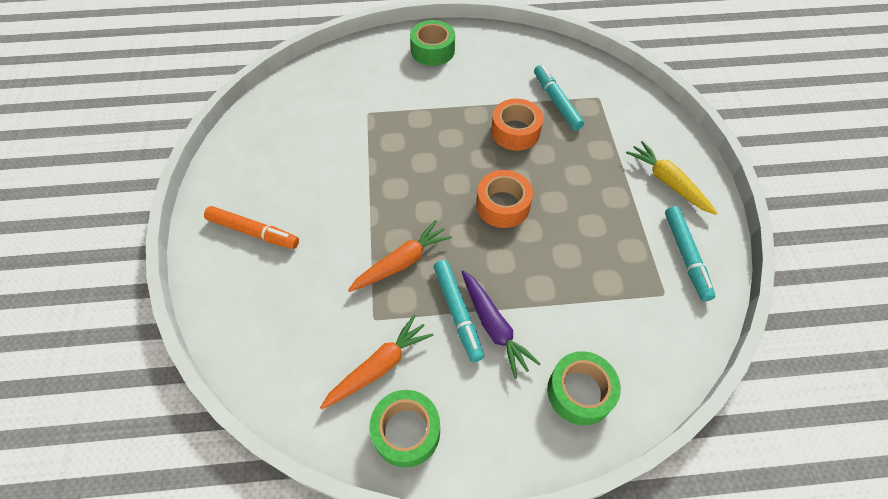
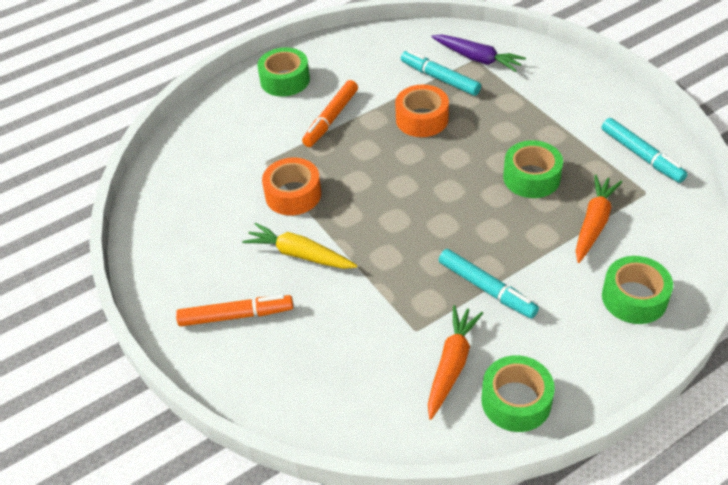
camera: 25 degrees left, 10 degrees down
orange carrot [348,220,452,292] -> orange carrot moved to [576,175,622,263]
purple carrot [461,270,541,379] -> purple carrot moved to [431,35,526,72]
orange tape [476,170,533,228] -> orange tape moved to [262,158,321,215]
yellow carrot [626,141,718,215] -> yellow carrot moved to [242,222,358,269]
none -> orange marker [302,80,358,147]
none -> green tape [503,140,563,198]

